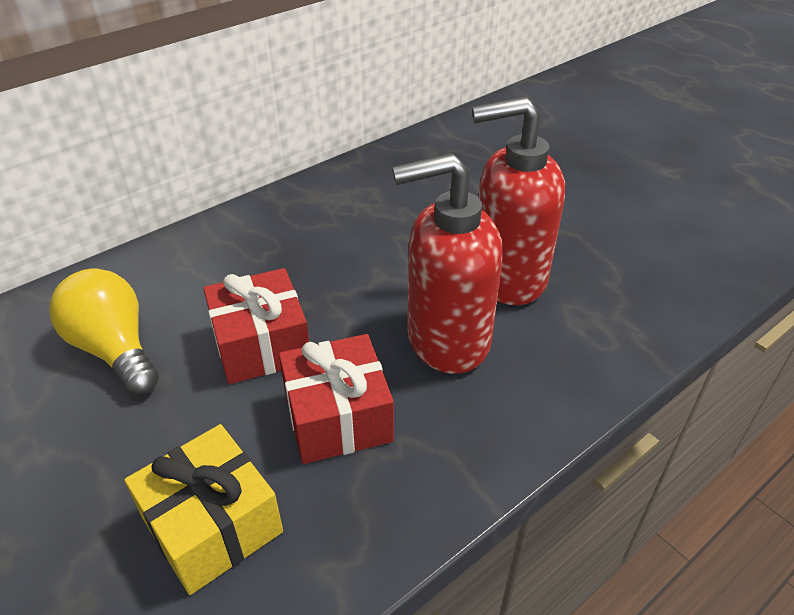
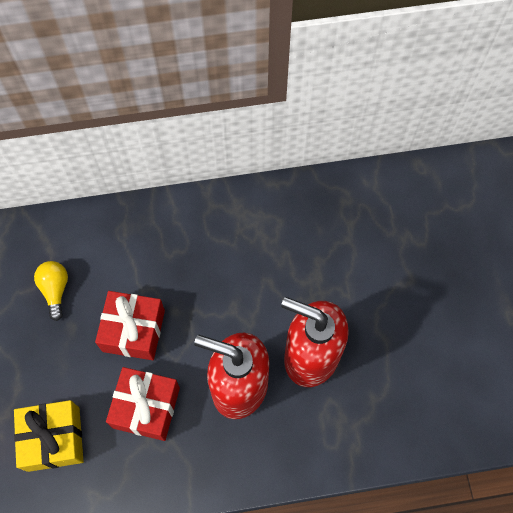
camera: 30 degrees right, 25 degrees up
yellow light bulb [49,268,159,395] -> yellow light bulb [34,261,68,321], size x0.64

